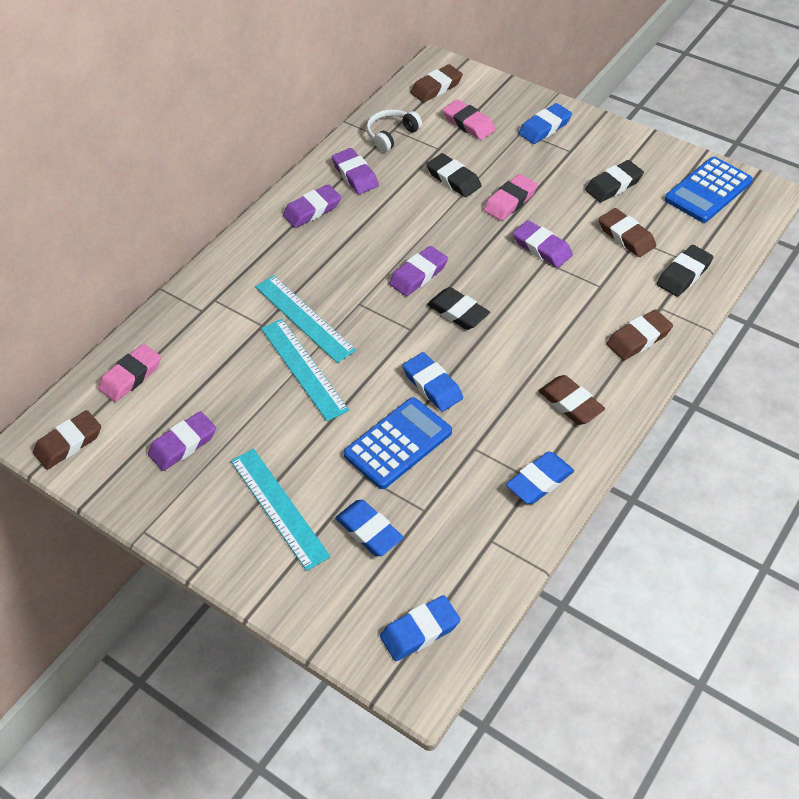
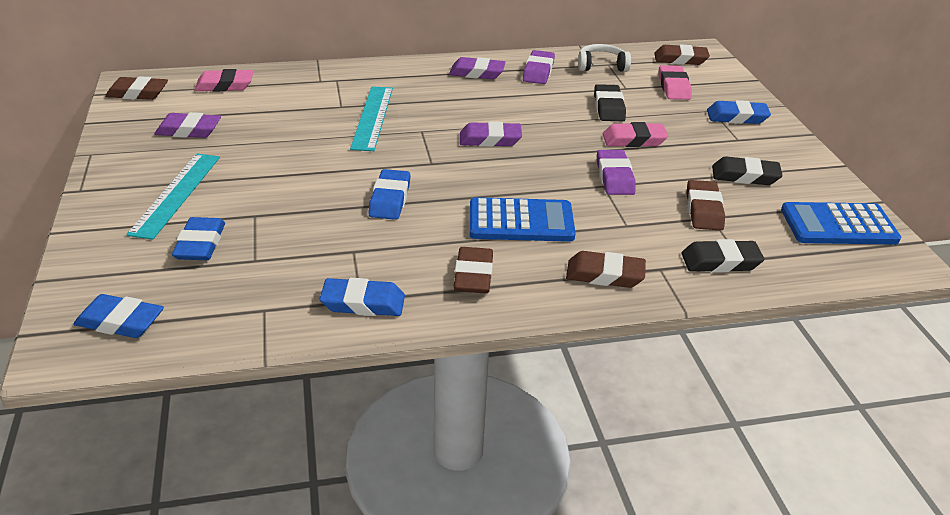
camera: 40 degrees right, 15 degrees down
turquoise ruler [261,319,349,421] -> none
blue calculator [344,397,452,489] -> blue calculator moved to [470,197,576,242]
black eraser [427,287,490,330] -> none

